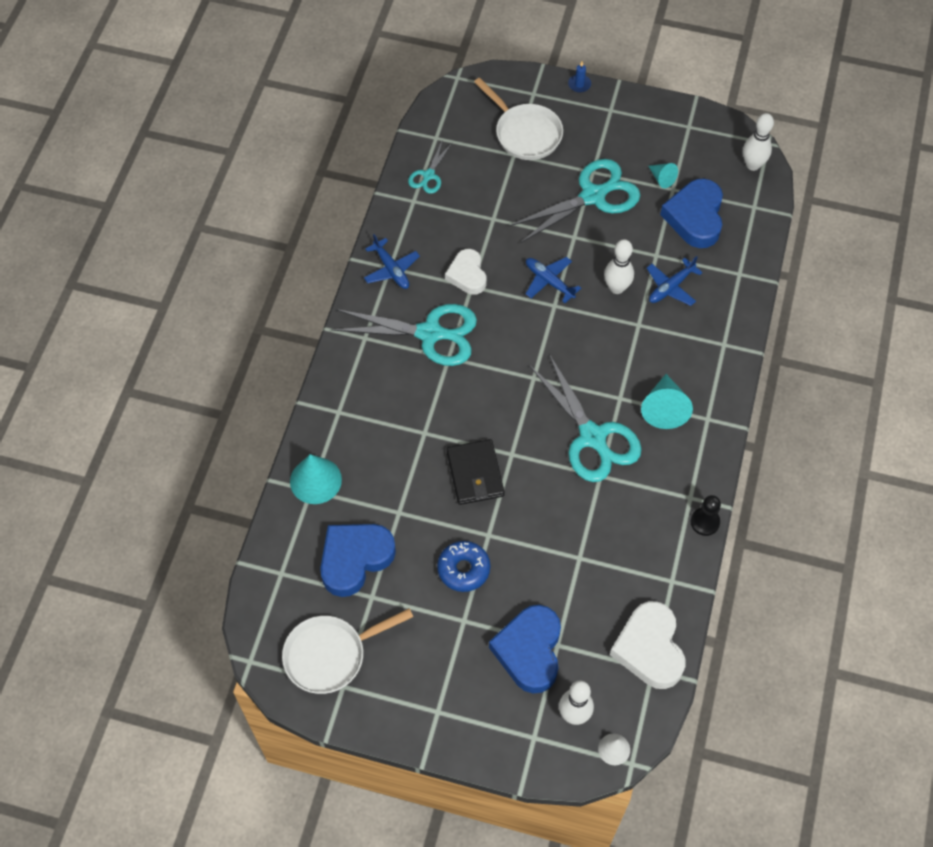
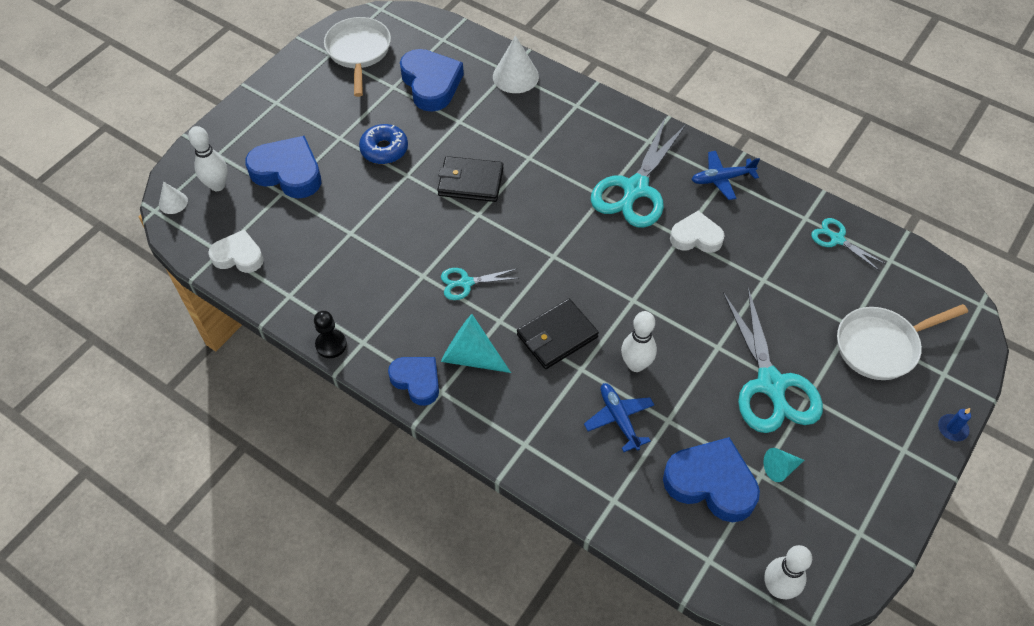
camera: 110 degrees right, 5 degrees down
turquoise cone [290,454,342,504] -> white cone [493,36,539,93]
blue plane [526,257,581,303] -> none
turquoise scissors [529,354,642,482] -> turquoise scissors [441,268,520,300], size x0.50
white heart [610,601,685,689] -> white heart [208,230,264,273], size x0.65
none -> blue heart [388,357,439,406]
none -> black wallet [517,299,599,369]

